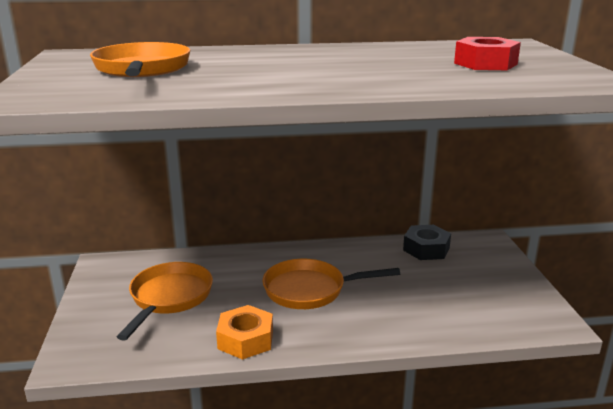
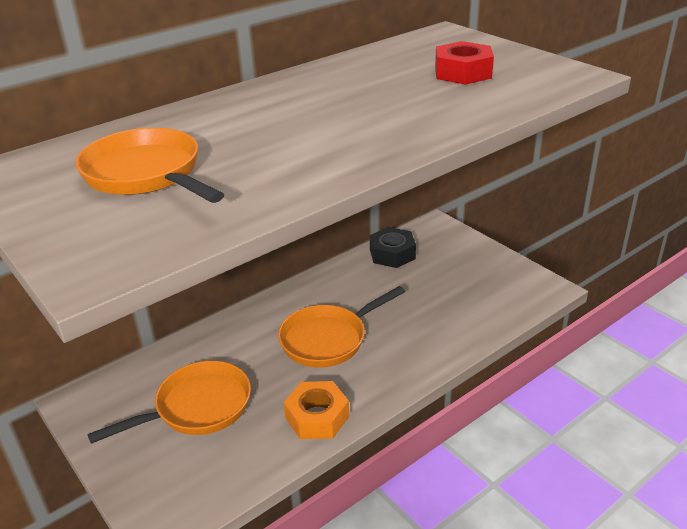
camera: 30 degrees left, 10 degrees up
orange pan [117,262,213,341] -> orange pan turned 75 degrees clockwise [87,361,251,444]

